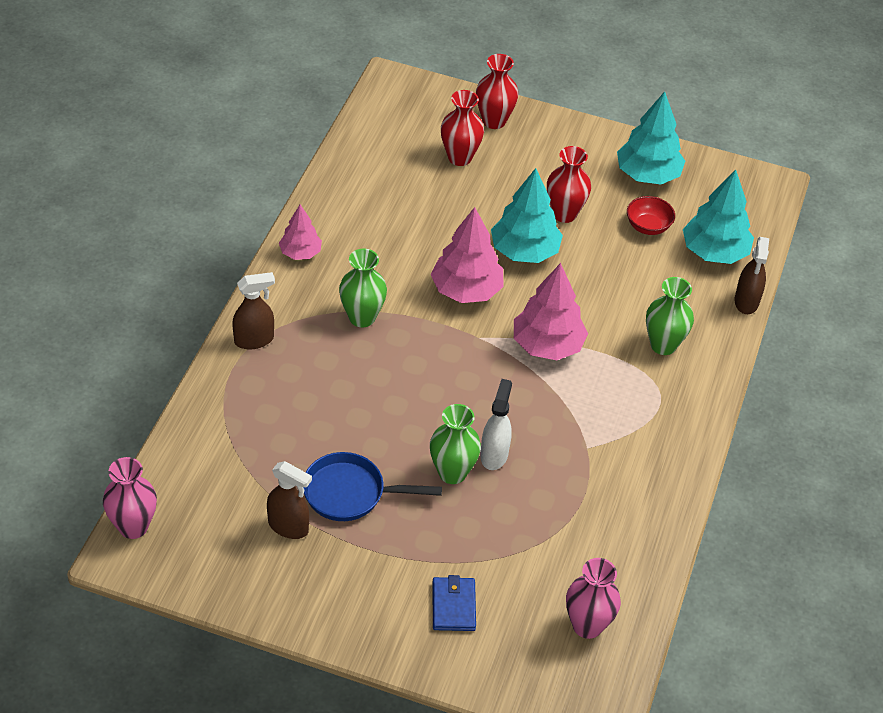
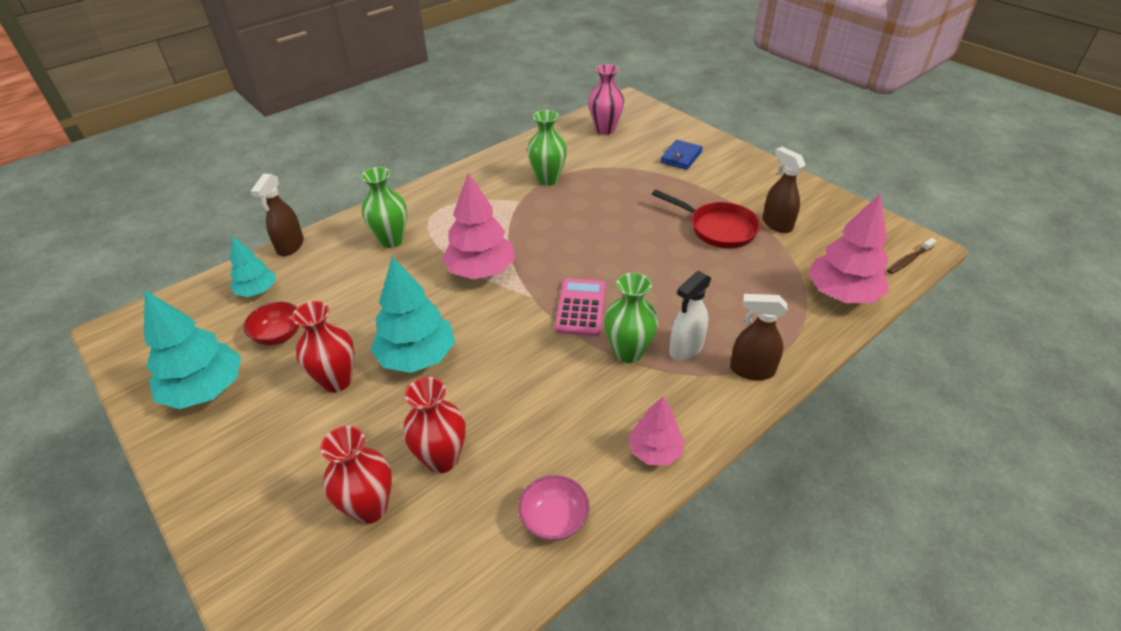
camera: 145 degrees left, 5 degrees down
pink vase [103,457,157,539] -> brown toothbrush [887,238,936,274]
blue pan [303,452,442,521] -> red pan [652,190,760,248]
green vase [430,404,481,484] -> green vase moved to [527,110,567,186]
pink tree [431,207,504,303] -> pink tree moved to [808,193,889,303]
red vase [476,54,519,129] -> red vase moved to [403,377,466,473]
white spray bottle [480,379,512,470] -> white spray bottle moved to [669,271,711,361]
turquoise tree [683,169,754,264] -> turquoise tree [230,237,276,297], size x0.59
brown spray bottle [735,237,769,314] -> brown spray bottle turned 150 degrees clockwise [251,173,304,256]
none -> pink bowl [518,475,589,541]
none -> pink calculator [555,278,606,336]

